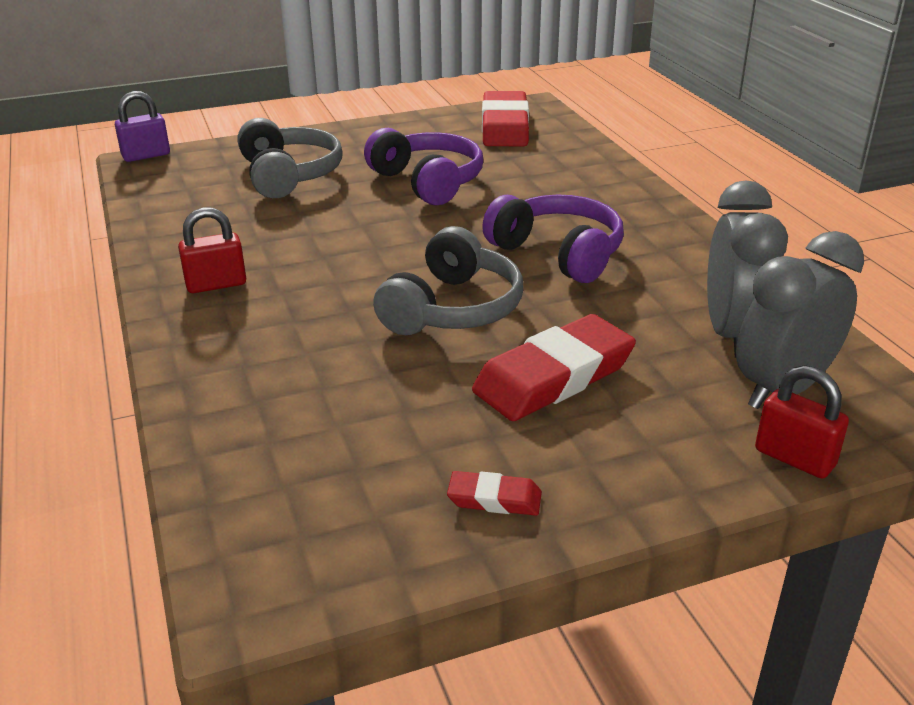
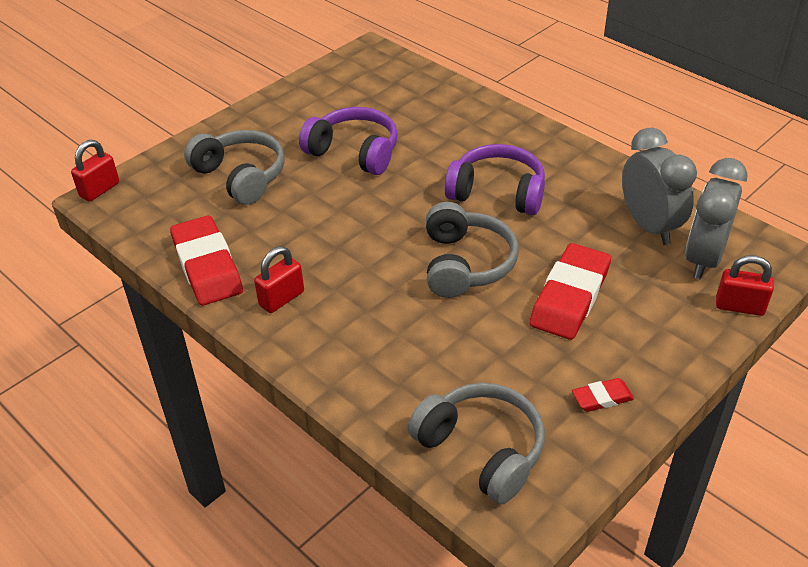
camera: 25 degrees left, 10 degrees up
purple padlock [115,91,170,162] -> red padlock [71,140,119,202]
red eraser [482,91,529,146] -> red eraser moved to [170,215,243,305]
none -> grey headphones [408,383,545,504]

